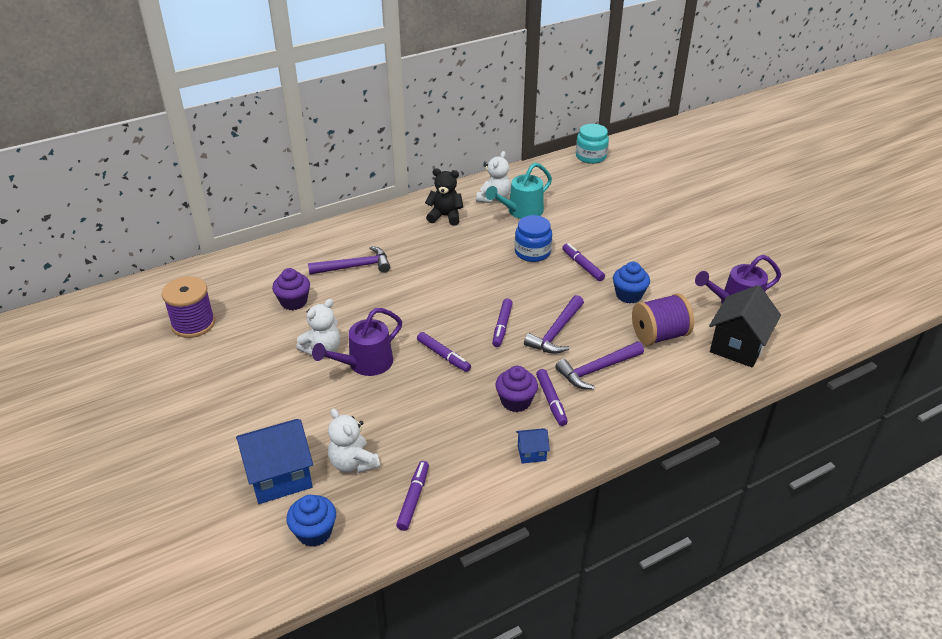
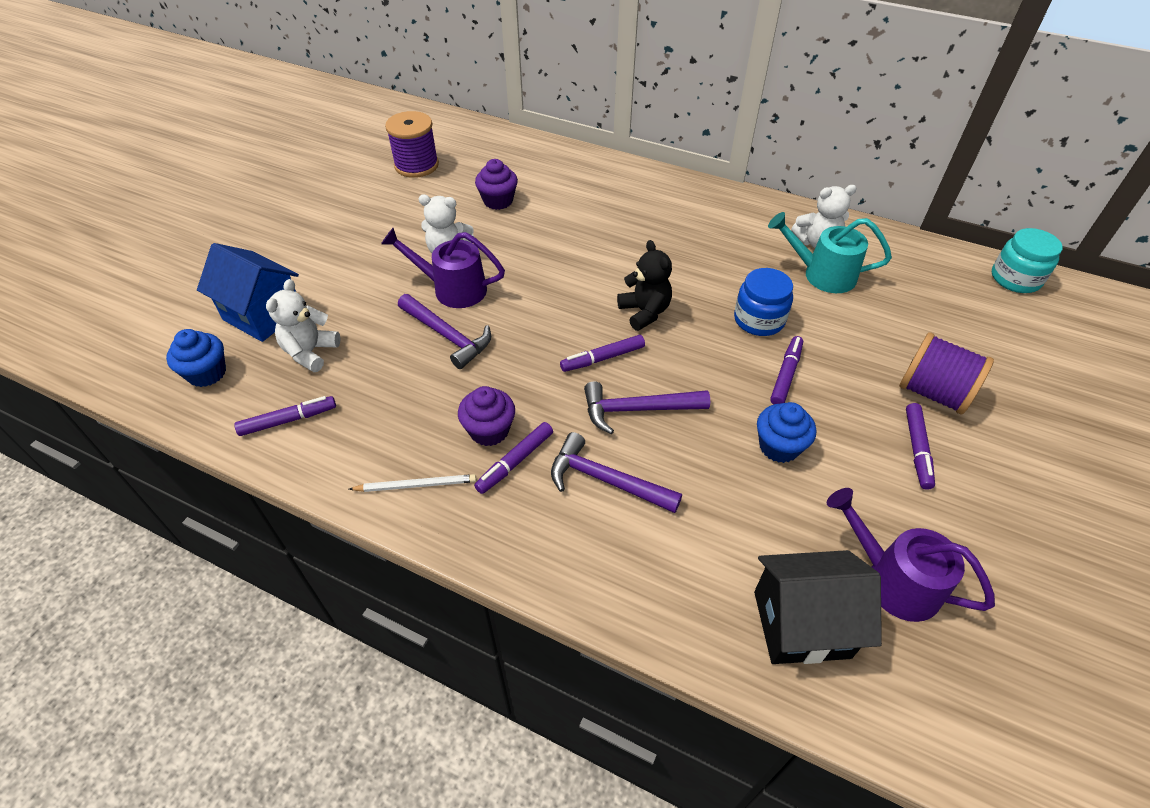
camera: 55 degrees right, 10 degrees up
purple hammer [308,246,390,275] -> purple hammer moved to [398,294,491,369]
purple marker [417,332,471,372] -> purple marker moved to [906,403,935,490]
black teddy bear [425,168,463,226] -> black teddy bear moved to [617,240,672,331]
blue house [516,428,550,464] -> white pencil [349,474,476,492]
purple spool [632,293,694,346] -> purple spool moved to [899,332,994,414]

